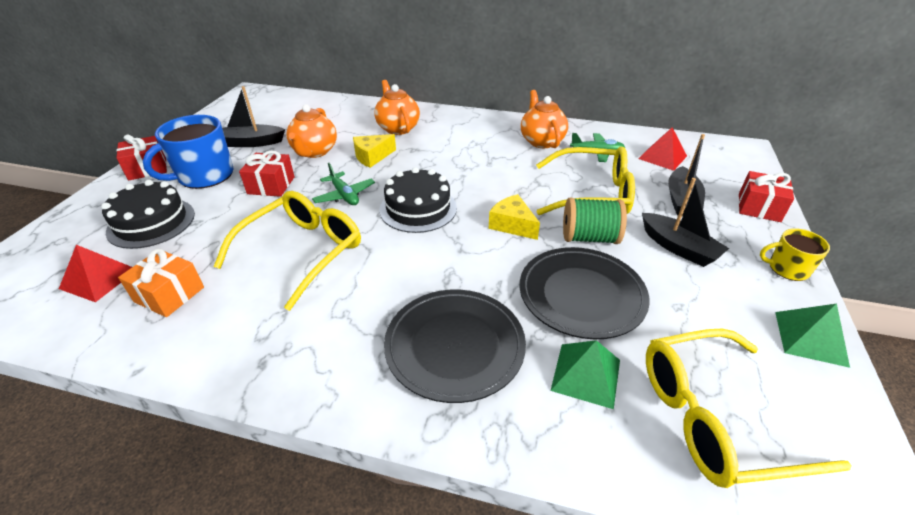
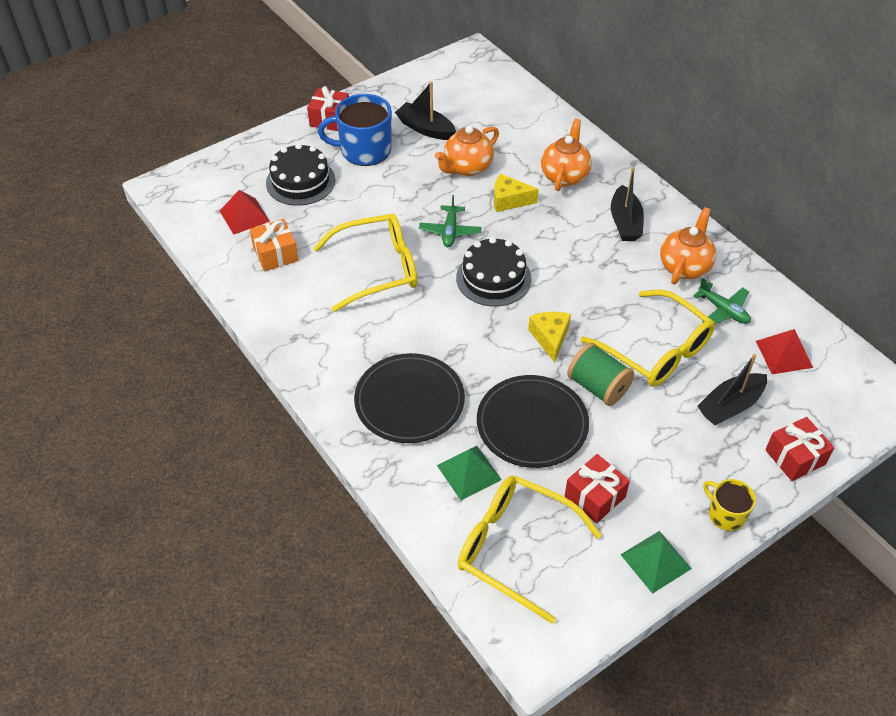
camera: 40 degrees right, 10 degrees up
red gift [239,151,295,197] -> red gift moved to [565,454,630,523]
black boat [642,178,729,267] -> black boat moved to [611,167,644,241]

